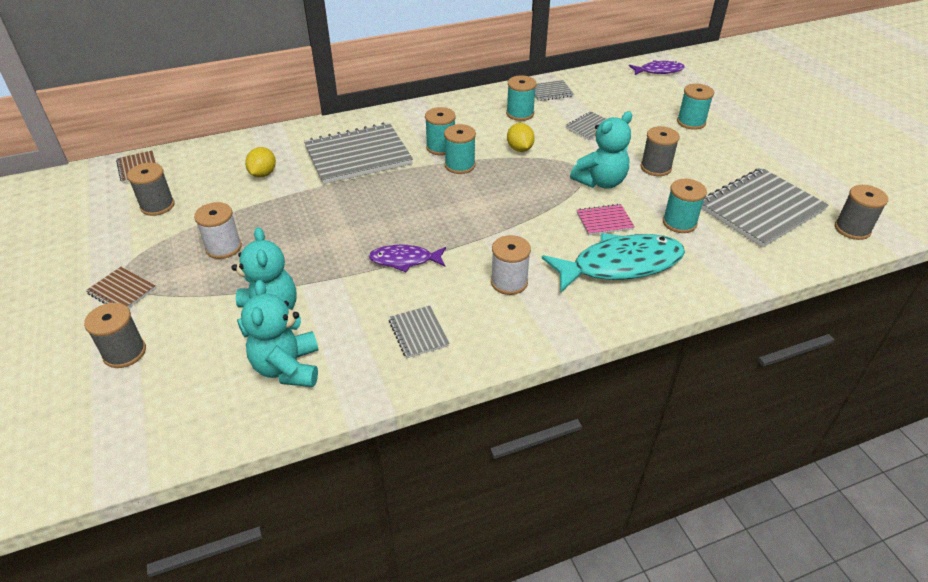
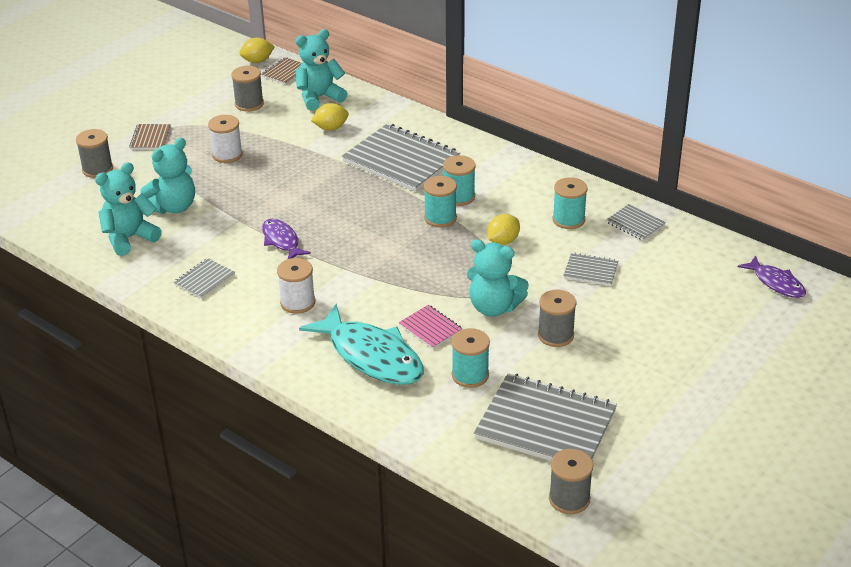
camera: 60 degrees right, 5 degrees down
turquoise spool [677,84,714,130] -> none
none -> yellow lemon [239,38,274,63]
none -> turquoise teddy bear [296,29,348,111]

